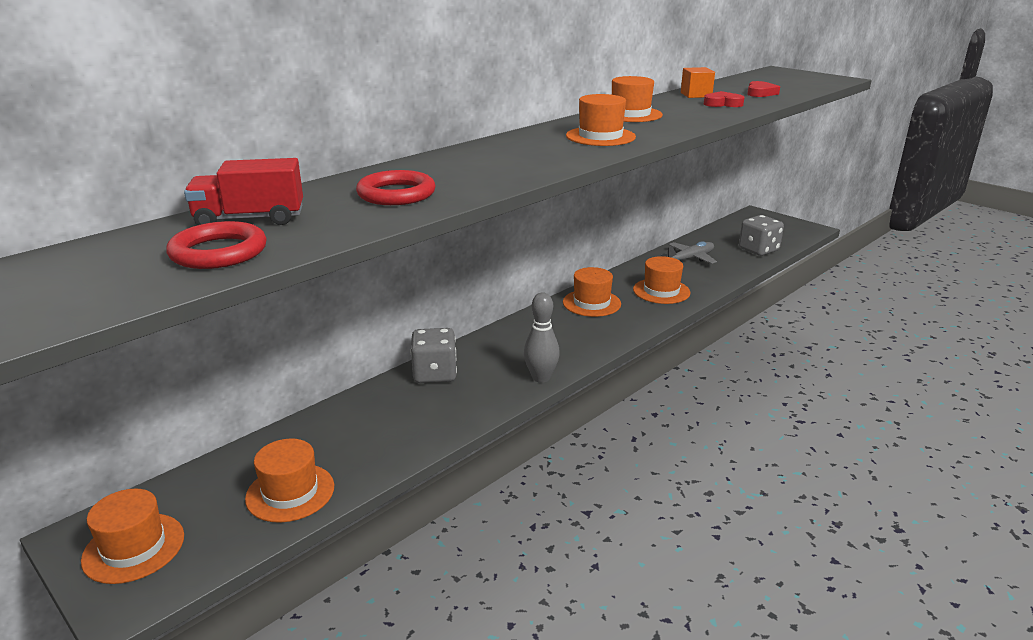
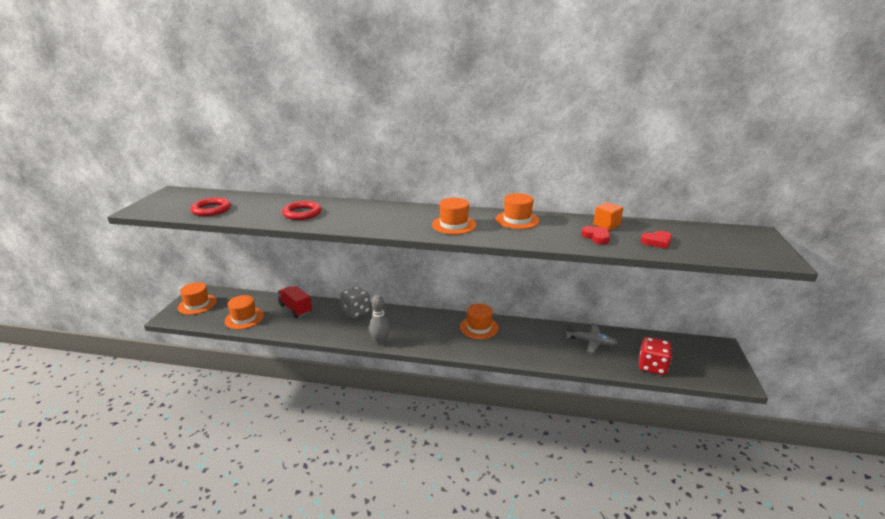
camera: 55 degrees right, 0 degrees up
red truck [184,158,303,225] -> red truck moved to [278,286,312,318]
orange hat [633,256,690,304] -> none
grey dice [739,215,784,256] -> red dice [639,337,672,375]

